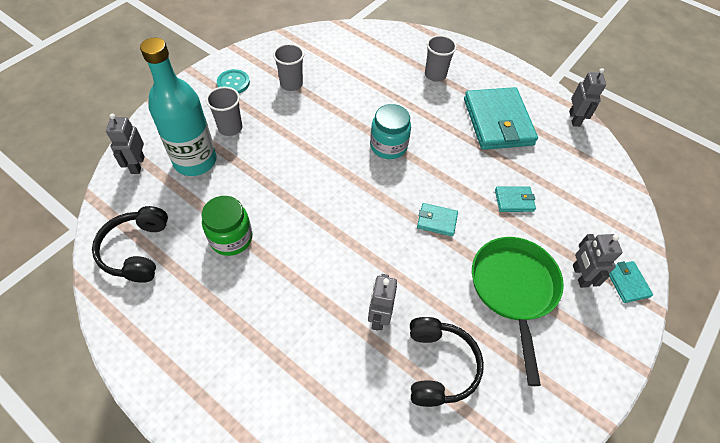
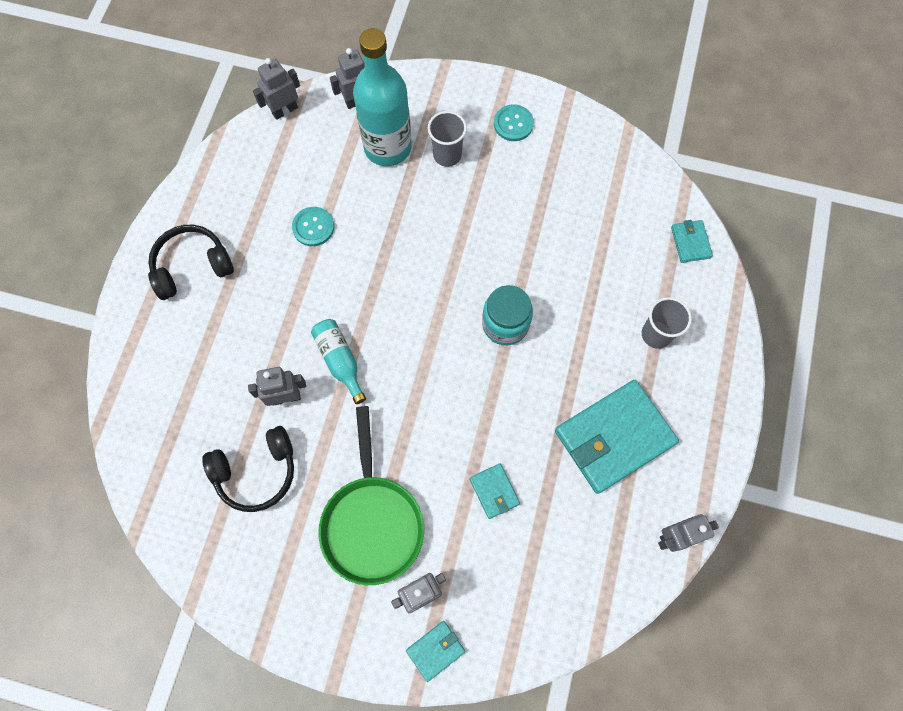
camera: 70 degrees right, 15 degrees up
black headphones [92,206,168,283] -> black headphones moved to [148,225,234,300]
green jar [202,196,252,256] -> turquoise button [292,207,334,246]
grey cup [273,44,304,91] -> none
turquoise wallet [417,203,458,237] -> turquoise wallet moved to [671,220,713,263]
green pan [472,237,564,386] -> green pan turned 105 degrees clockwise [318,406,424,585]
none -> grey robot [253,58,300,120]
none -> turquoise bottle [311,319,366,404]

